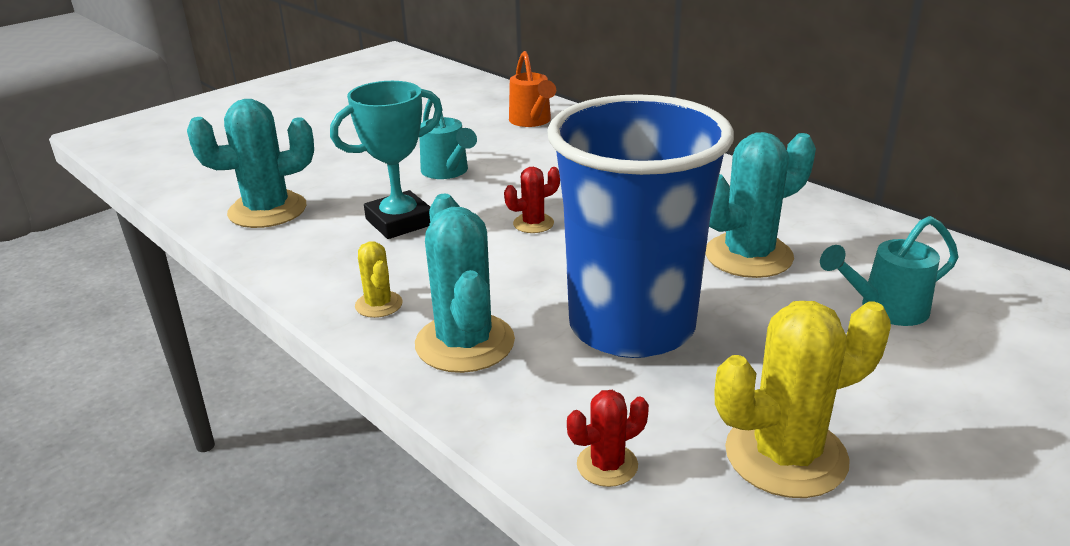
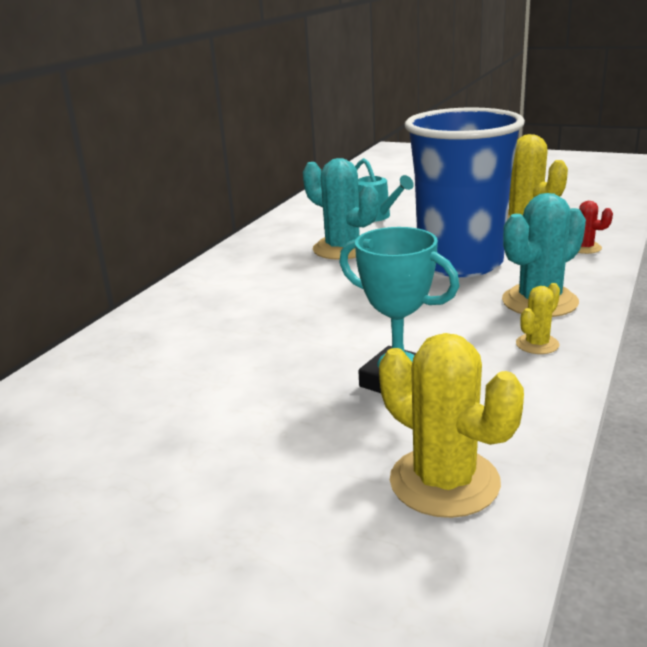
camera: 110 degrees left, 5 degrees down
turquoise cactus [187,99,314,228] -> yellow cactus [379,333,524,518]
turquoise watering can [419,99,477,179] -> none
red cactus [504,167,560,233] -> none
orange watering can [509,51,556,127] -> none

